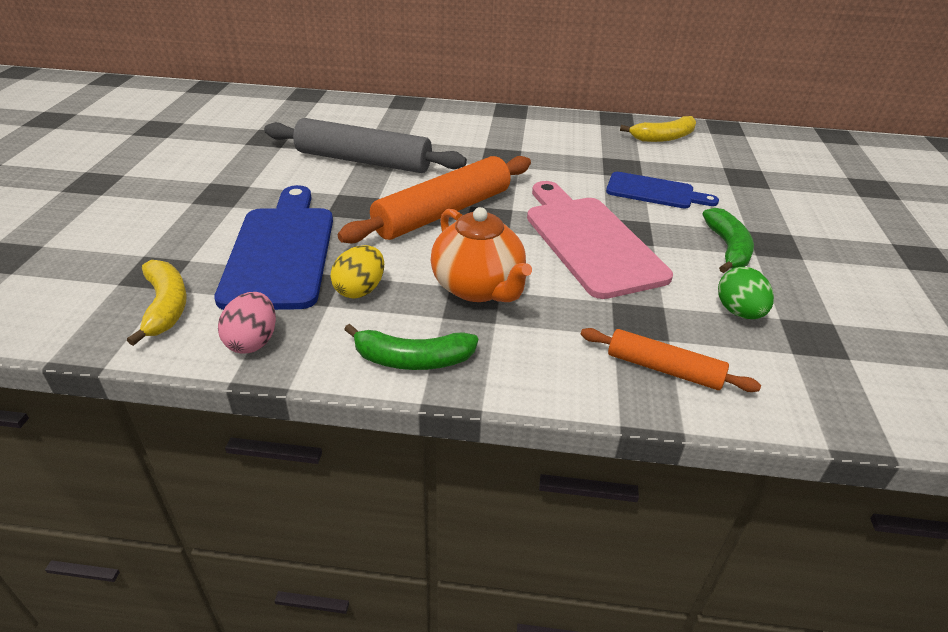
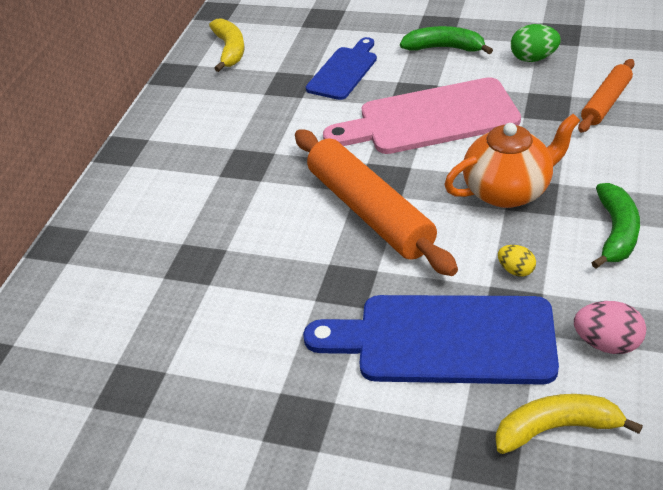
camera: 75 degrees left, 5 degrees up
grey rolling pin [264,118,467,173] -> none
yellow egg [330,245,384,298] -> yellow egg [498,245,536,277], size x0.63

